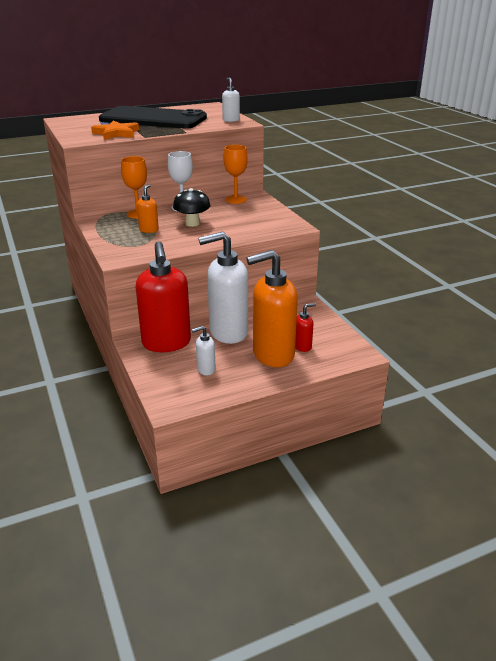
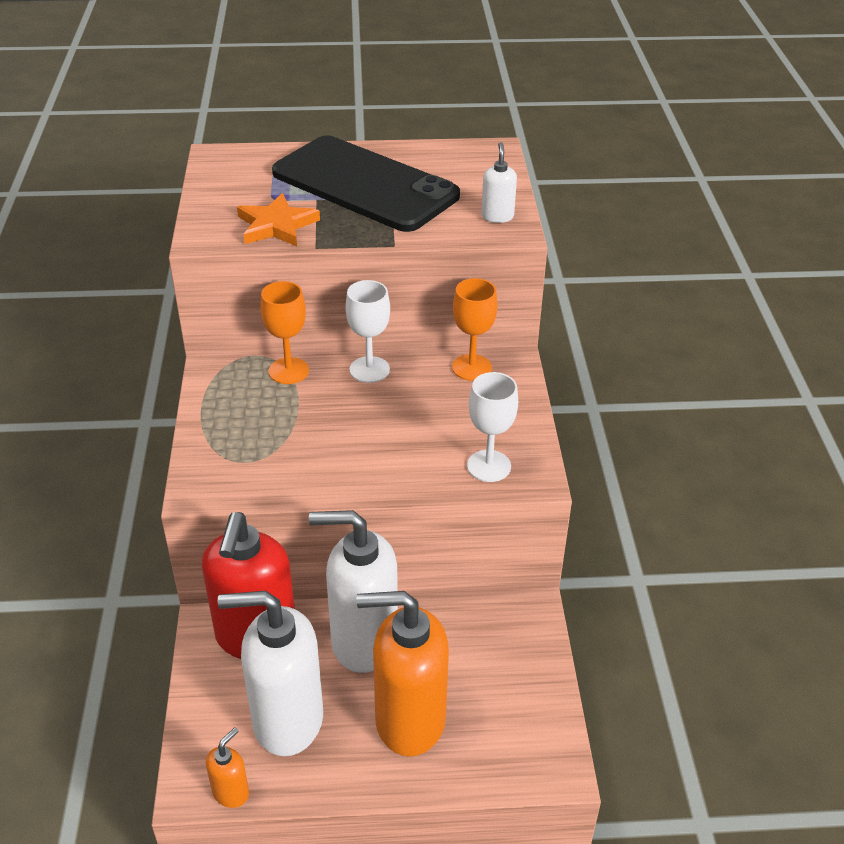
camera: 20 degrees right, 10 degrees up
orange soap dispenser [137,184,159,233] -> orange soap dispenser moved to [206,727,249,808]
black mushroom [173,188,211,227] -> none
white soap dispenser [192,326,216,375] -> white soap dispenser [218,591,323,756], size x2.30
red soap dispenser [295,303,316,352] -> none
none -> white goblet [467,372,518,482]

